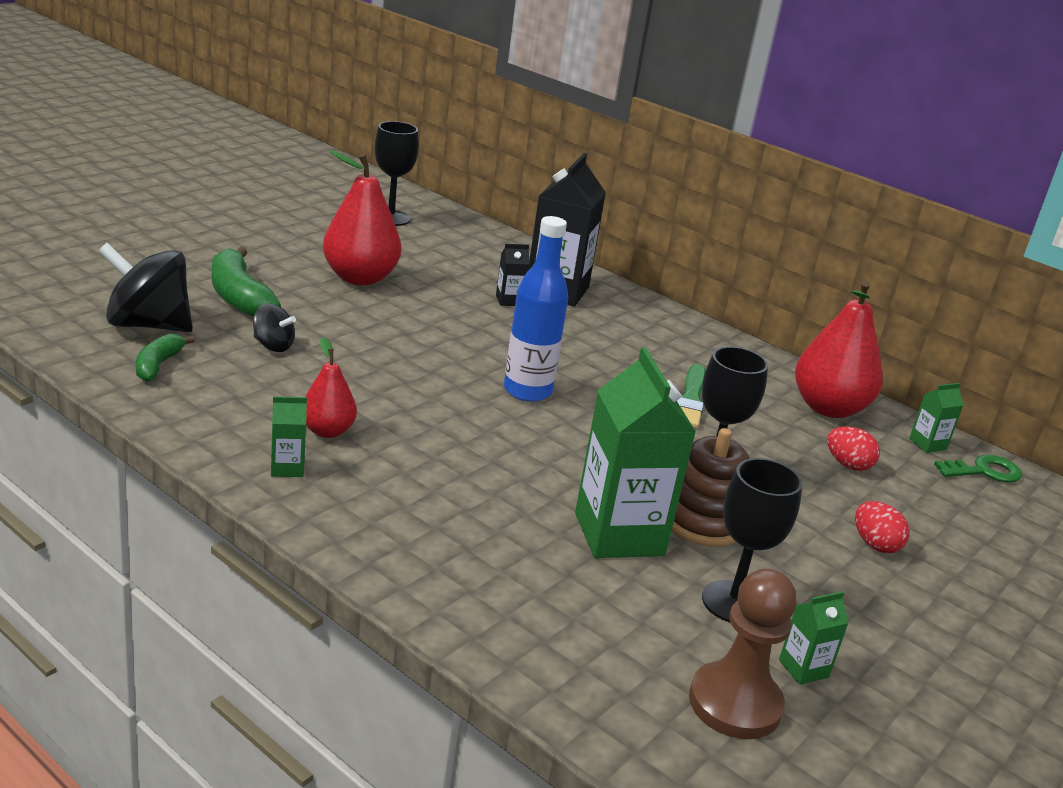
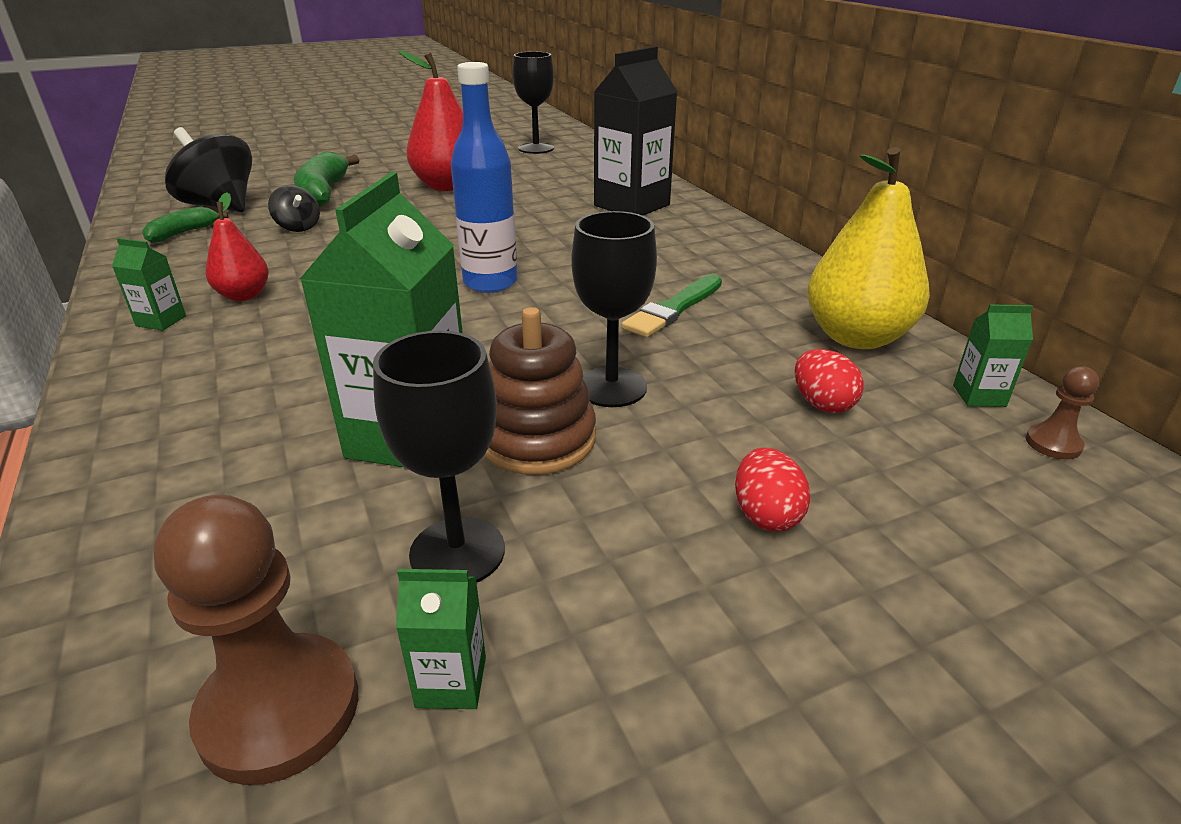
camera: 30 degrees right, 5 degrees up
black carton [496,244,530,306] -> none
red pear [795,281,882,418] -> yellow pear [807,147,930,349]
green key [934,455,1022,483] -> brown pawn [1026,367,1099,459]

